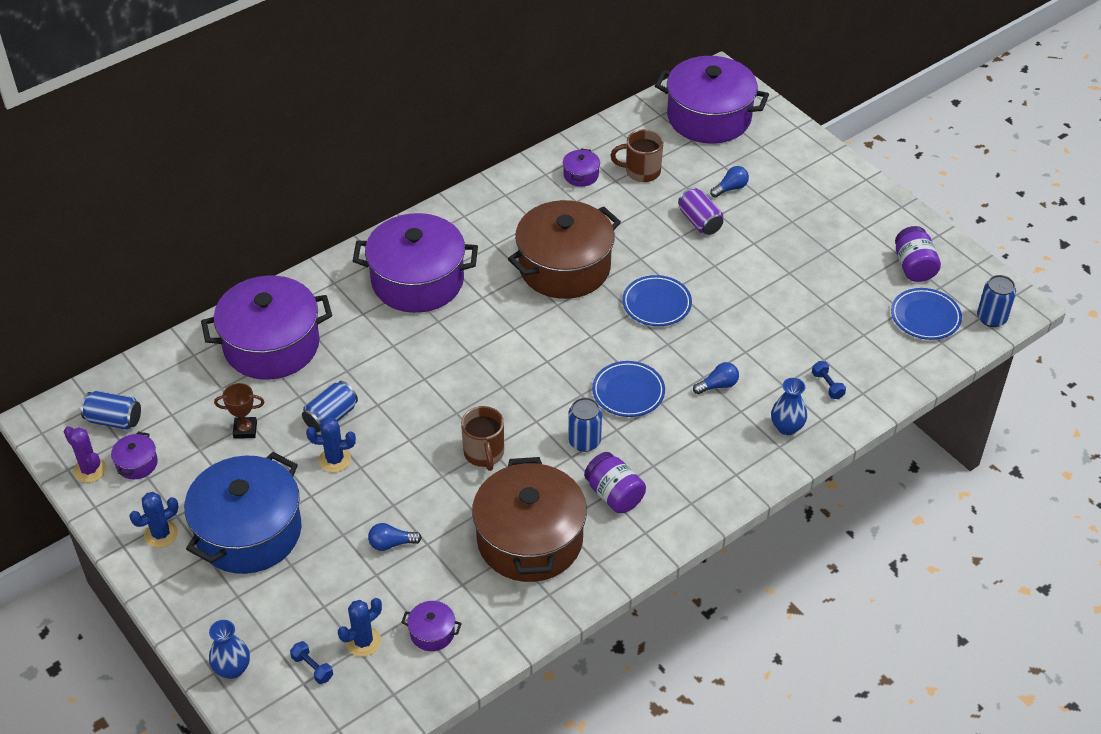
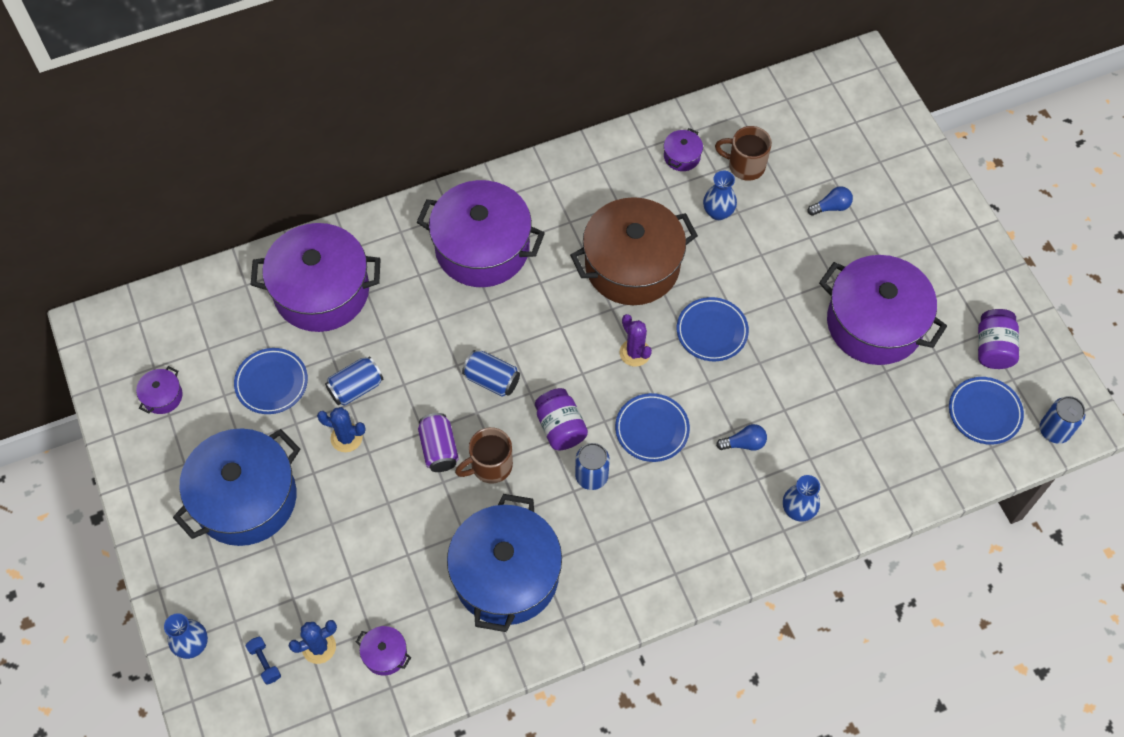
camera: 15 degrees right, 15 degrees up
purple cactus [64,426,106,483] -> purple cactus moved to [620,314,652,367]
blue can [81,391,141,430] -> blue can moved to [462,350,520,397]
blue cactus [129,492,178,548] -> none
brown trophy [214,383,264,439] -> blue plate [234,348,308,414]
blue light bulb [368,523,422,551] -> none
brown mug [461,406,504,471] -> brown mug turned 60 degrees clockwise [455,427,513,484]
brown pot [472,457,587,582] -> blue pot [447,494,562,632]
purple jar [584,452,646,513] -> purple jar moved to [535,388,588,450]
purple pot [655,56,769,144] -> purple pot moved to [819,255,947,365]
purple can [678,188,723,235] -> purple can moved to [418,413,459,472]
blue dumbbell [812,361,846,399] -> none
none -> blue vase [703,171,737,220]

